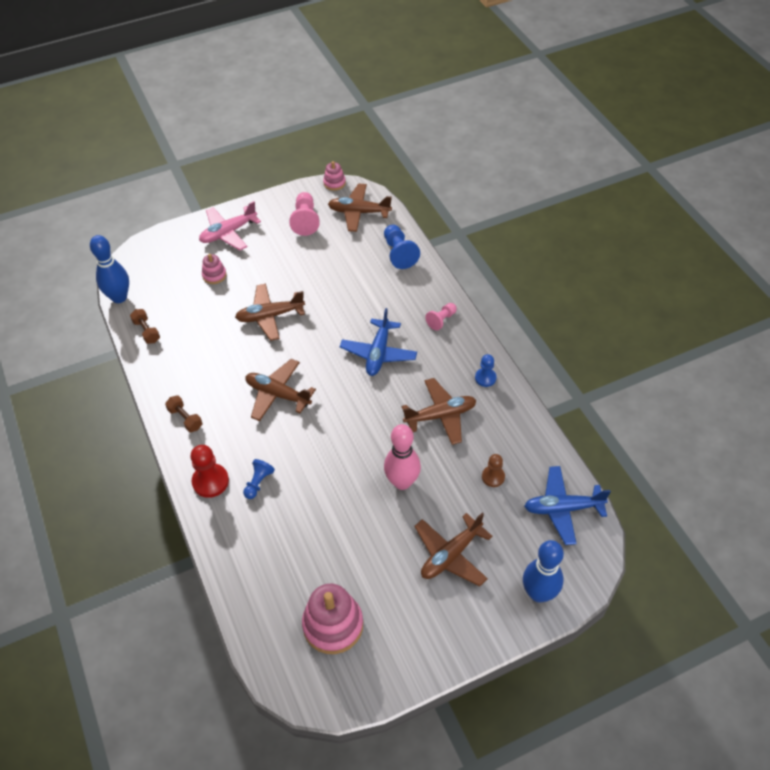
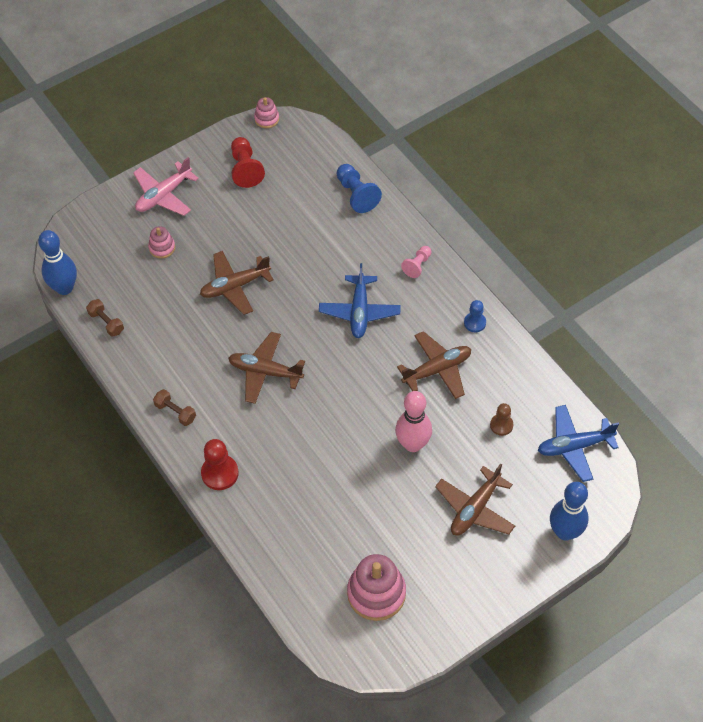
camera: 10 degrees left, 5 degrees up
blue pawn [243,459,275,499] -> none
pink pawn [289,192,320,236] -> red pawn [231,137,265,188]
brown plane [328,184,392,232] -> none

